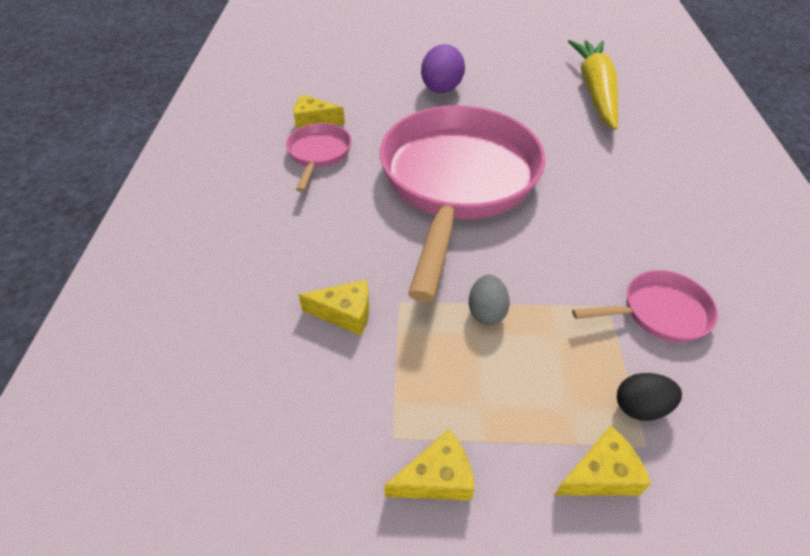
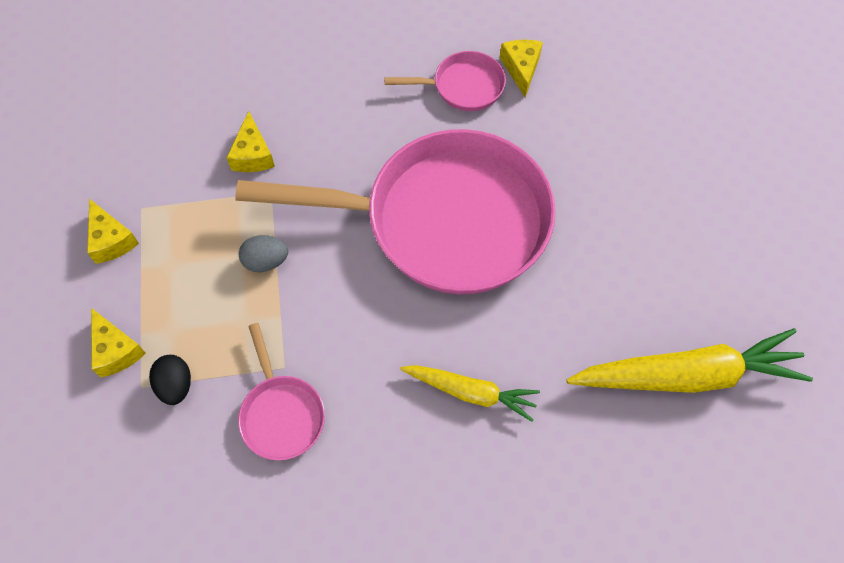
camera: 80 degrees right, 15 degrees up
purple egg [421,44,465,93] -> none
none -> yellow carrot [400,365,540,422]

